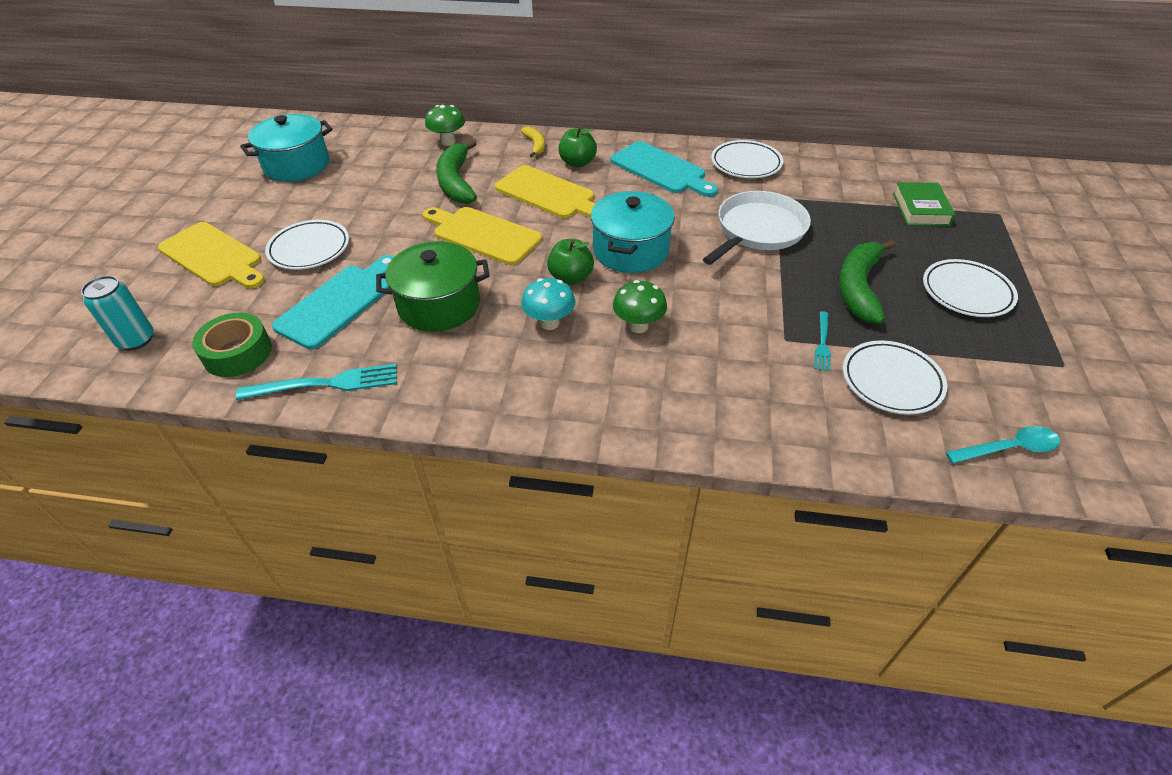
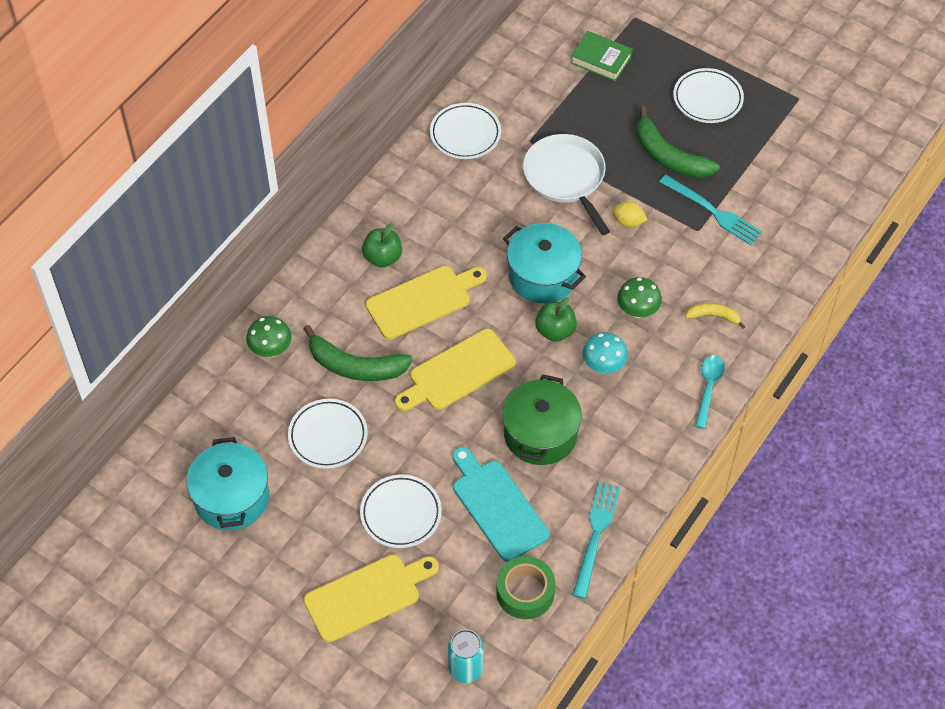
camera: 65 degrees left, 10 degrees up
yellow banana [521,127,545,157] -> yellow banana moved to [685,303,746,329]
turquoise cutting board [611,141,718,197] -> none
turquoise fork [814,311,830,371] -> turquoise fork [659,175,762,245], size x1.77
white plate [843,340,947,415] -> white plate moved to [288,399,368,469]
turquoise spoon [945,426,1060,464] -> turquoise spoon moved to [695,355,725,429]
none -> yellow lemon [612,202,647,227]

